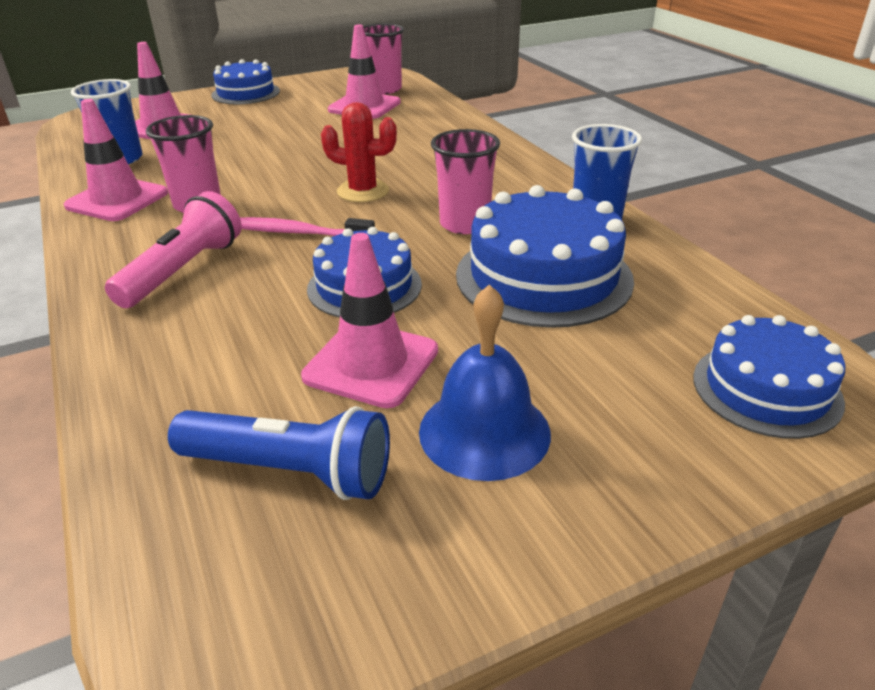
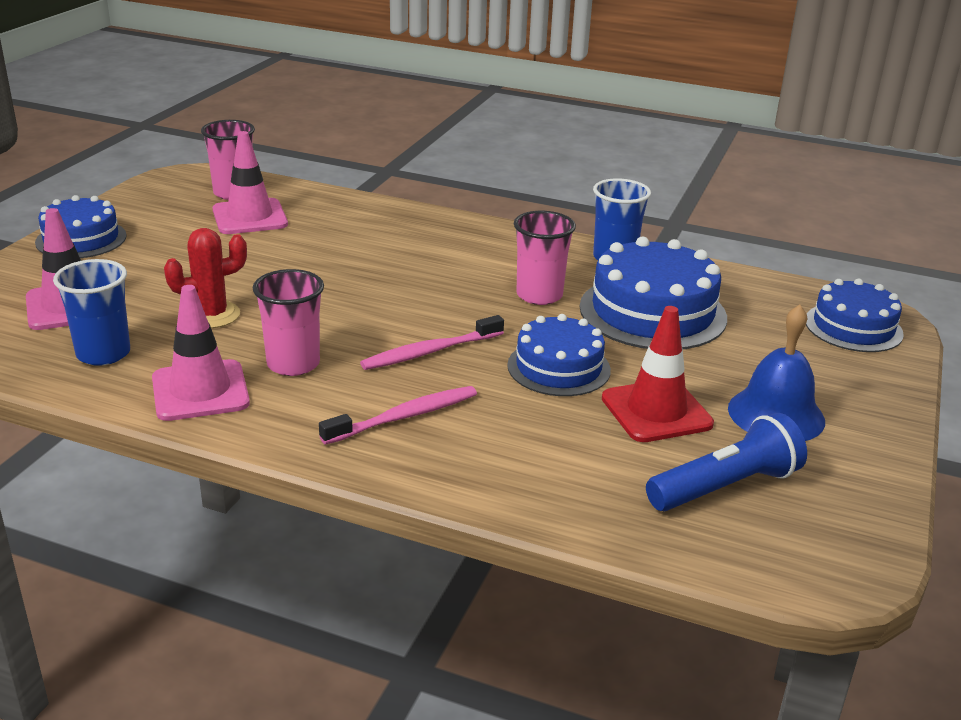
camera: 45 degrees left, 5 degrees down
pink flashlight [105,191,242,308] -> pink toothbrush [319,386,477,445]
pink traffic cone [301,233,438,408] -> red traffic cone [602,306,714,442]
red cactus [321,102,397,202] -> red cactus moved to [164,228,247,328]

